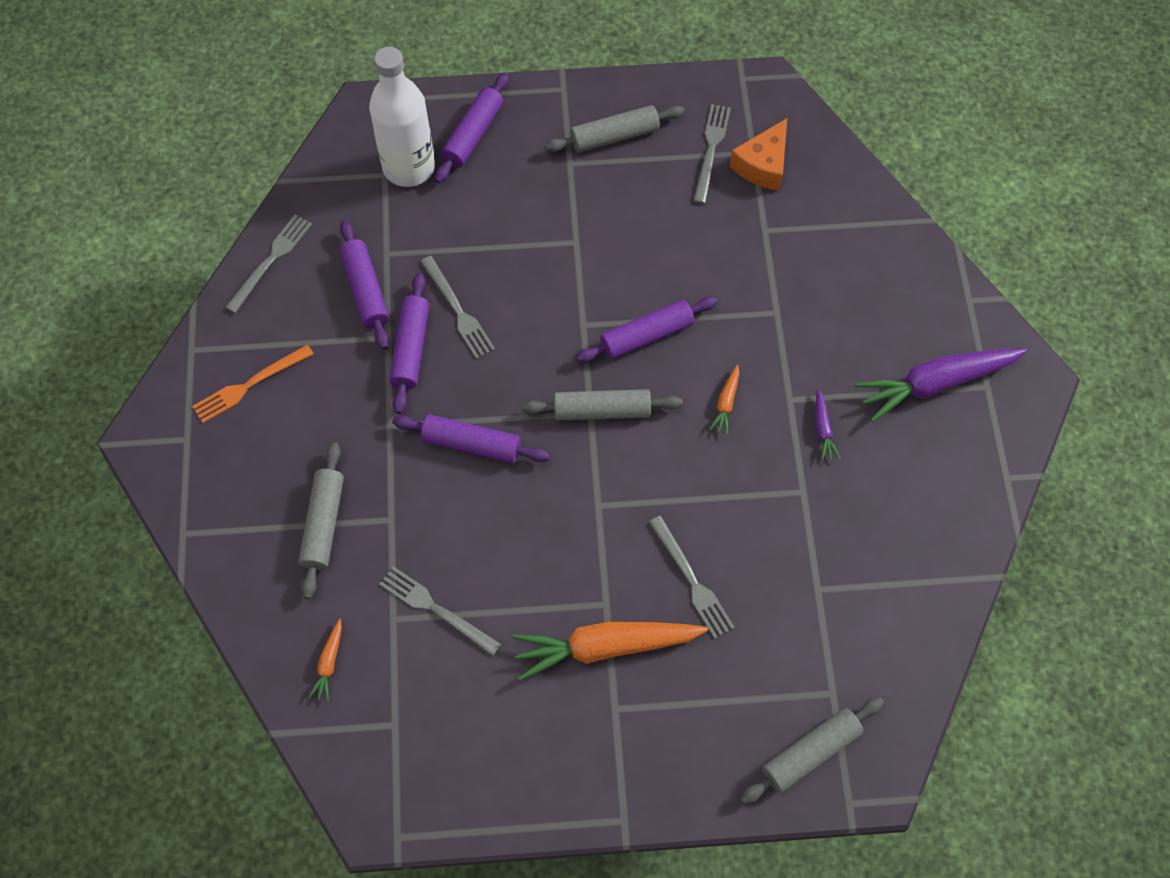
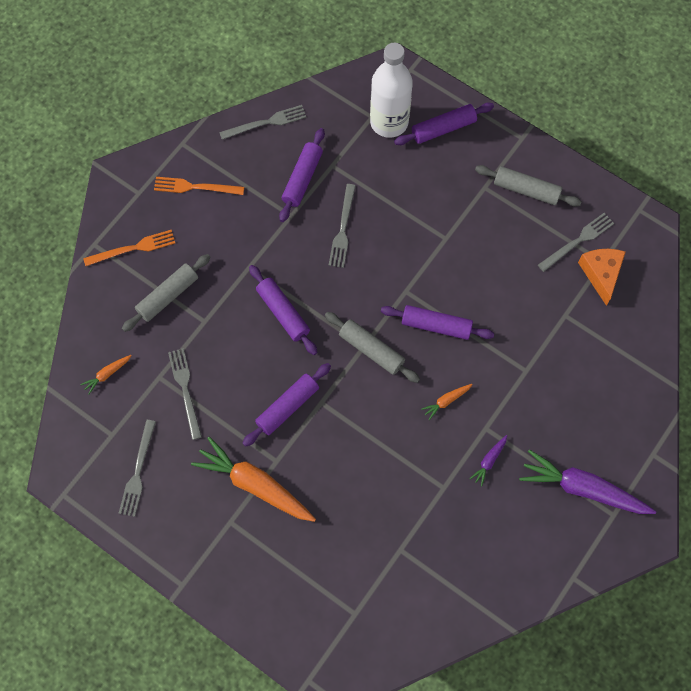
camera: 40 degrees right, 5 degrees up
purple rolling pin [389,273,429,414] -> purple rolling pin moved to [243,363,331,447]
grey fork [649,516,735,639] -> grey fork moved to [119,420,156,517]
orange cheese [730,118,787,191] -> orange cheese turned 105 degrees clockwise [578,249,626,306]
grey rolling pin [740,697,884,804] -> none
none -> orange fork [83,230,175,266]

